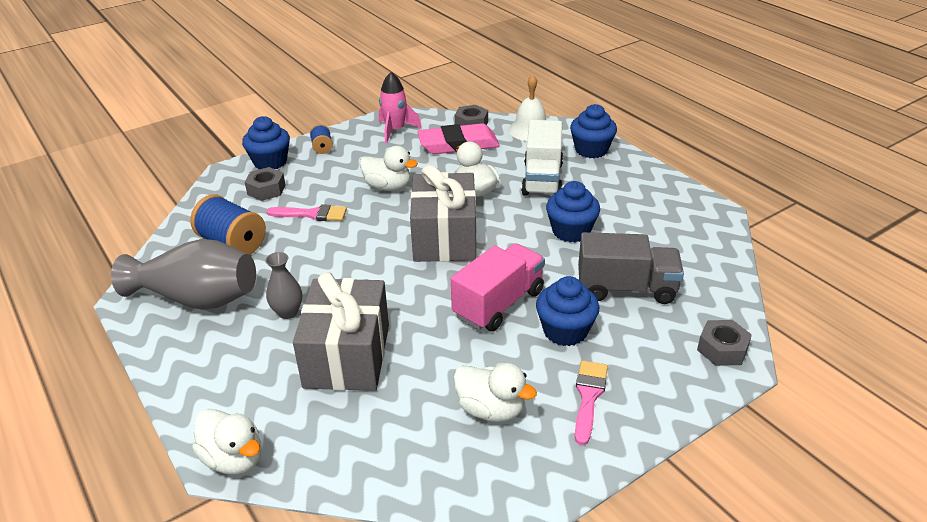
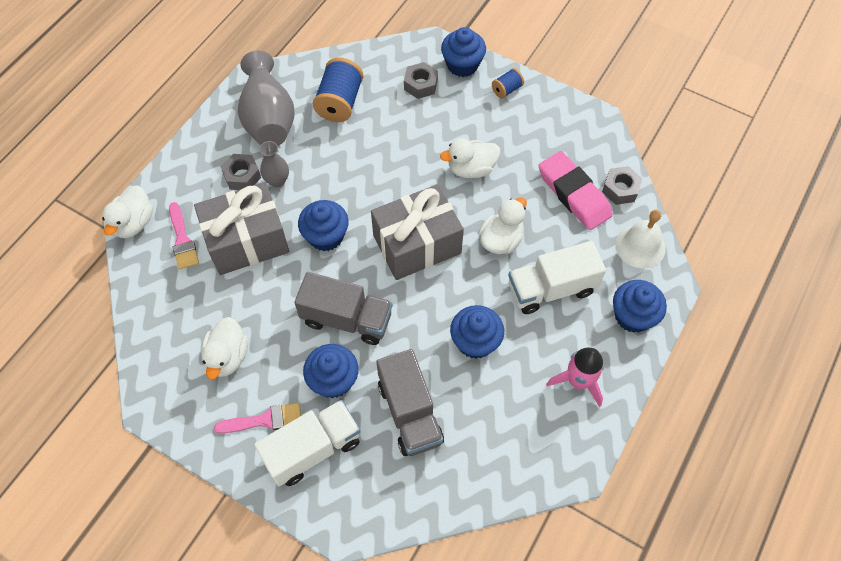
camera: 65 degrees right, 25 degrees up
pink brush [266,204,347,221] -> pink brush moved to [169,202,199,269]
white duck [360,146,418,191] -> white duck turned 75 degrees clockwise [440,138,500,178]
pink rocket [379,72,421,144] -> pink rocket moved to [546,348,604,407]
pink truck [451,243,545,332] -> grey truck [294,272,392,345]
grey nut [697,320,752,366] -> grey nut moved to [221,154,261,190]
none -> white truck [254,400,361,486]
none -> blue cupcake [298,200,349,251]

